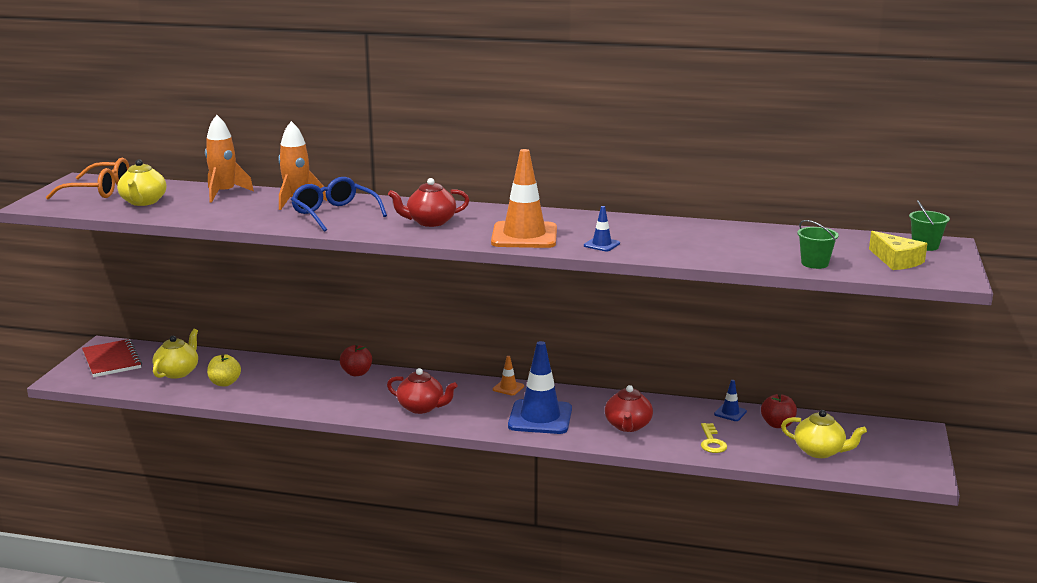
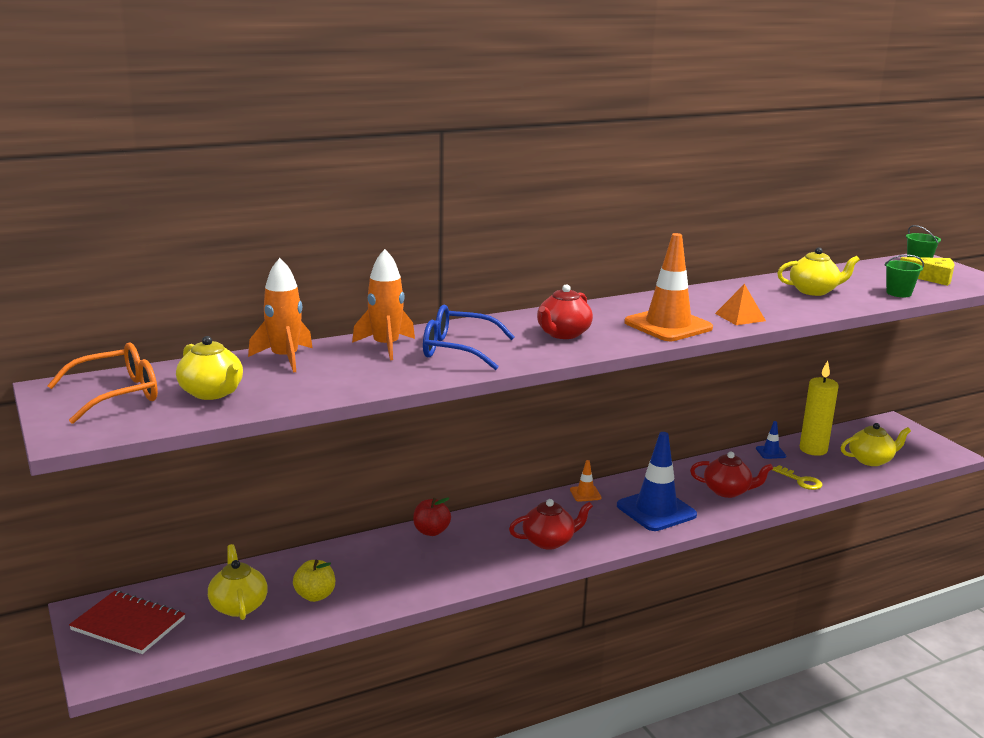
camera: 40 degrees left, 0 degrees up
blue traffic cone [584,206,620,251] -> orange pyramid [715,284,766,325]
red teapot [605,385,653,432] -> red teapot turned 45 degrees counterclockwise [690,451,773,498]
red apple [761,393,797,428] -> yellow candle [800,361,839,456]
none -> yellow teapot [777,247,860,296]

